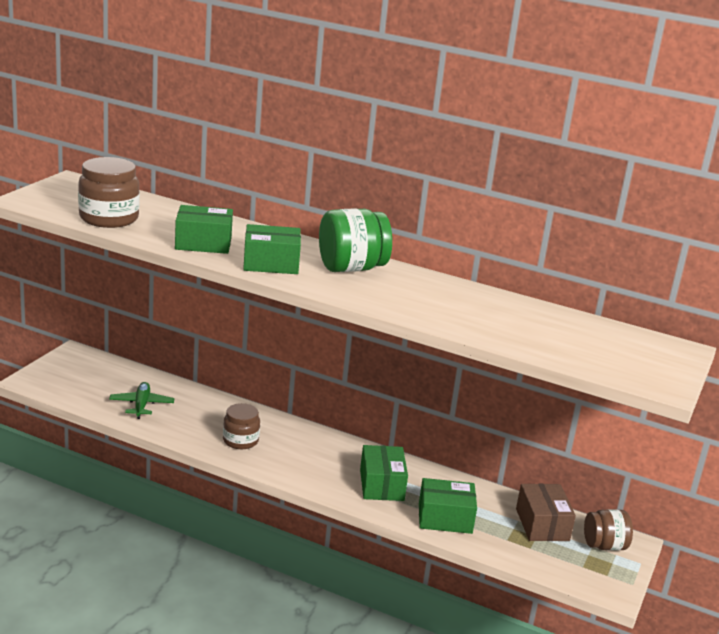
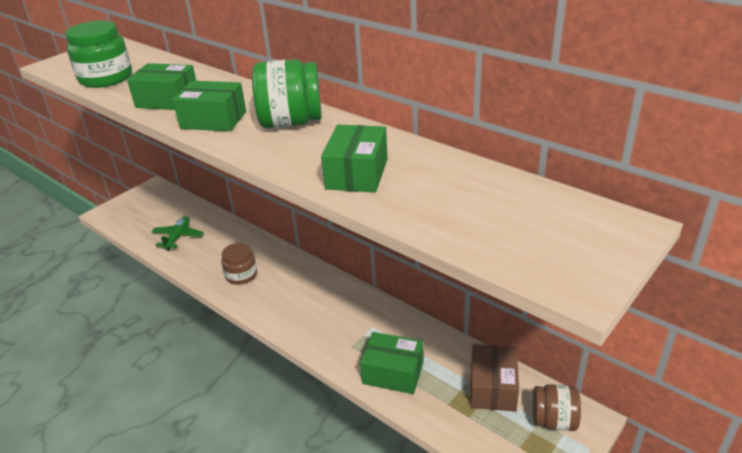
camera: 20 degrees right, 10 degrees up
brown jar [78,157,140,228] -> green jar [65,20,132,88]
green box [360,445,408,501] -> green box moved to [321,125,388,192]

